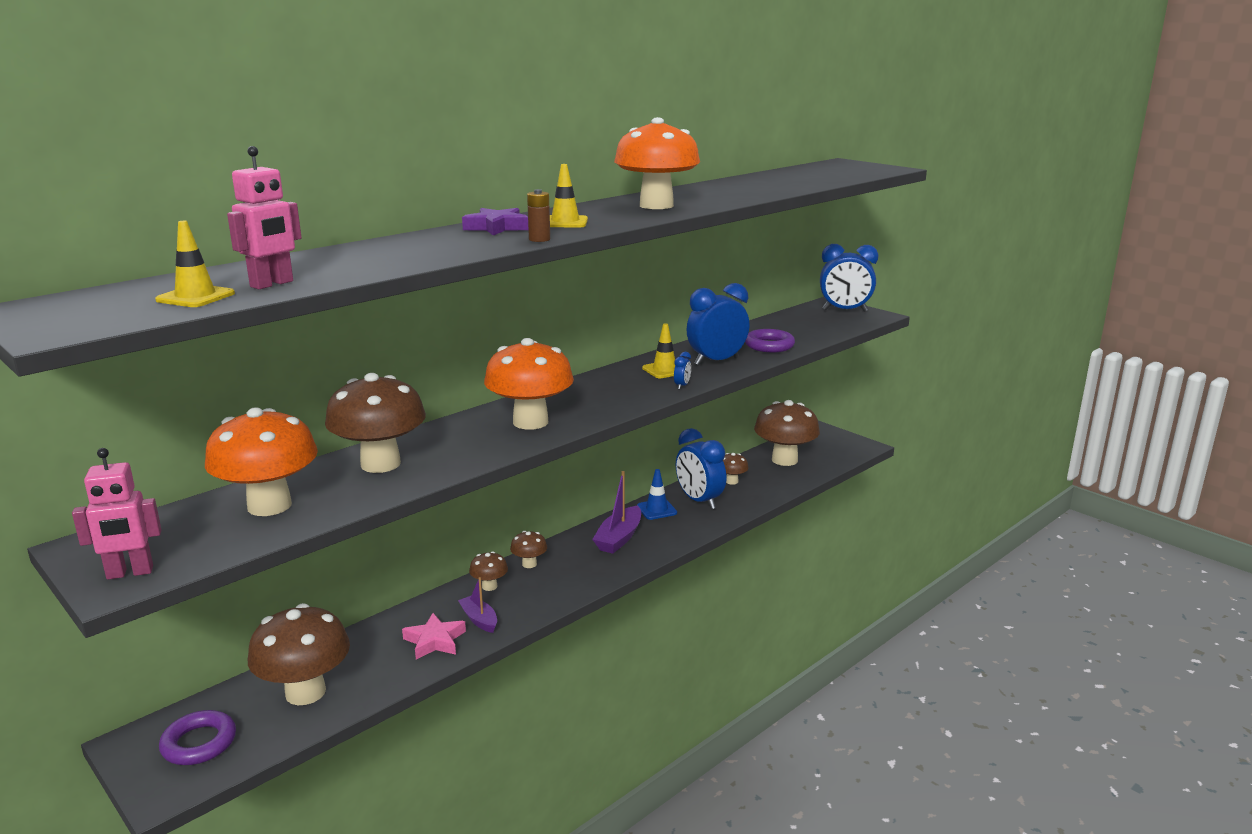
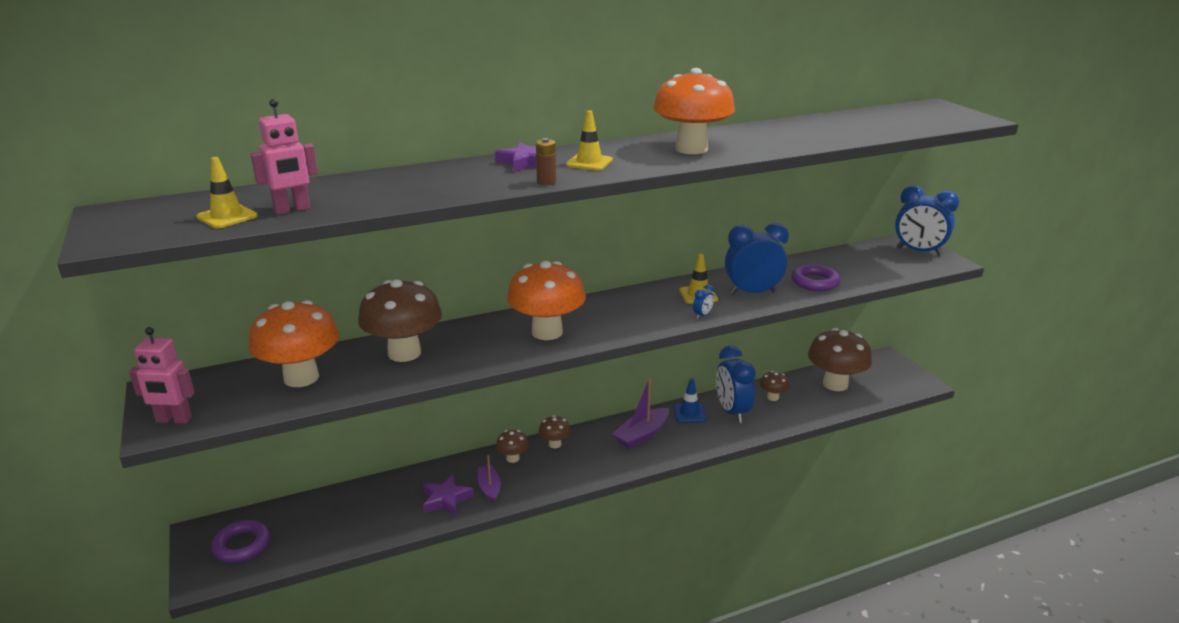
camera: 20 degrees right, 5 degrees up
brown mushroom [248,603,350,705] -> none
pink star [402,613,466,659] -> purple star [423,475,474,516]

